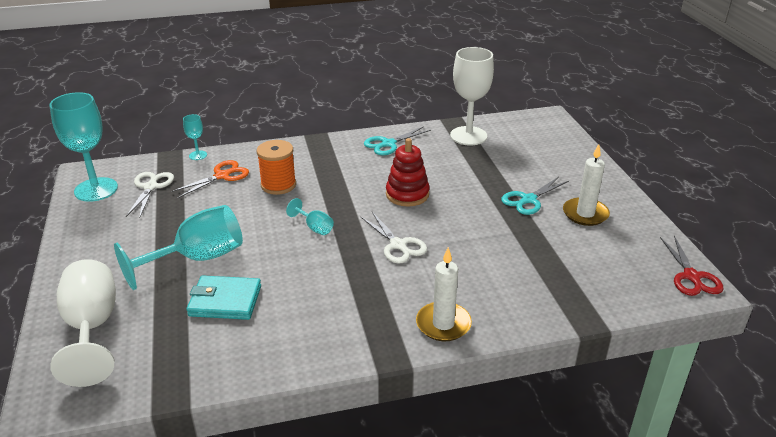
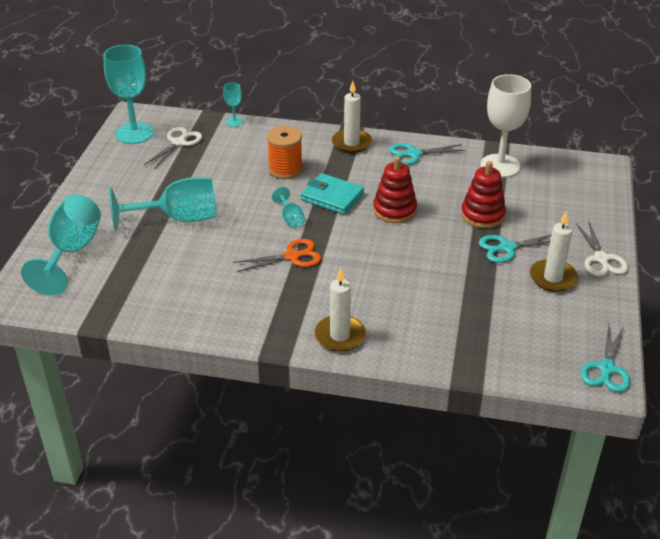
camera: 25 degrees right, 5 degrees up
white goblet [50,259,116,387] -> turquoise goblet [21,194,101,295]
orange scissors [171,160,249,198] -> orange scissors moved to [233,239,321,272]
turquoise wallet [186,276,261,320] -> turquoise wallet moved to [301,173,364,215]
white scissors [360,212,427,264] -> white scissors moved to [576,221,628,276]
red scissors [660,236,724,296] -> turquoise scissors [580,325,630,392]
none -> white candle [332,81,372,153]
none -> red stacking toy [461,161,506,228]

